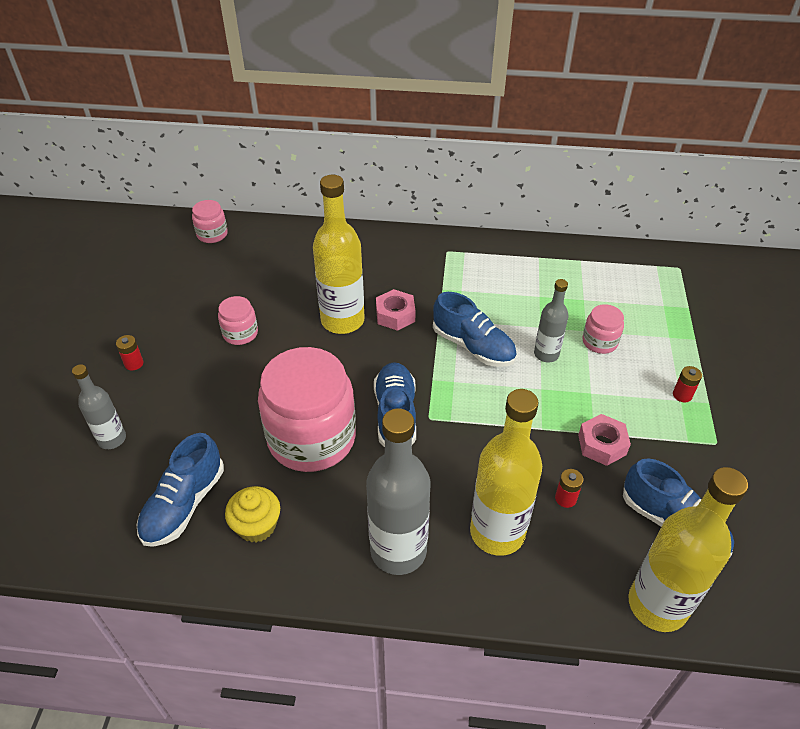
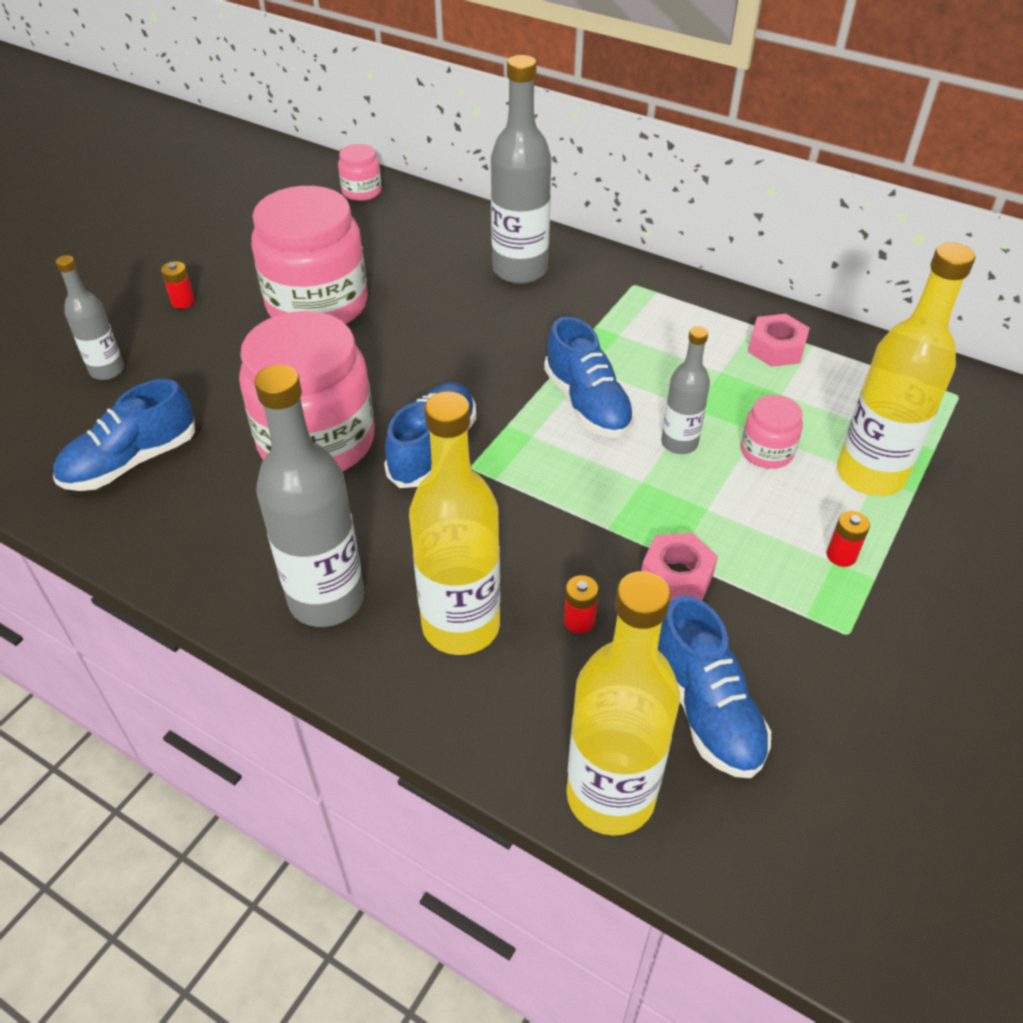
camera: 25 degrees right, 0 degrees up
pink jar [218,296,258,345] -> pink jar [252,186,368,324], size x2.22
yellow cupcake [225,486,280,543] -> none
yellow bottle [313,175,365,334] -> yellow bottle moved to [837,242,975,496]
pink nut [376,289,416,331] -> pink nut moved to [748,314,810,367]
none -> grey bottle [491,55,551,284]

